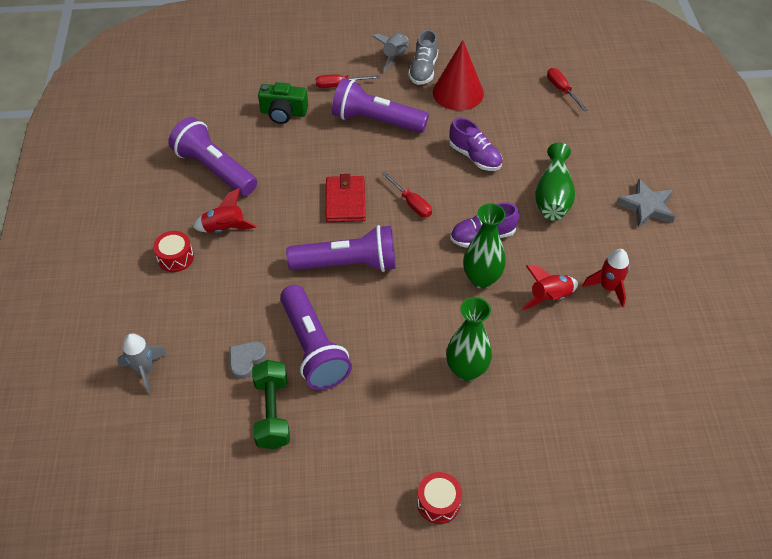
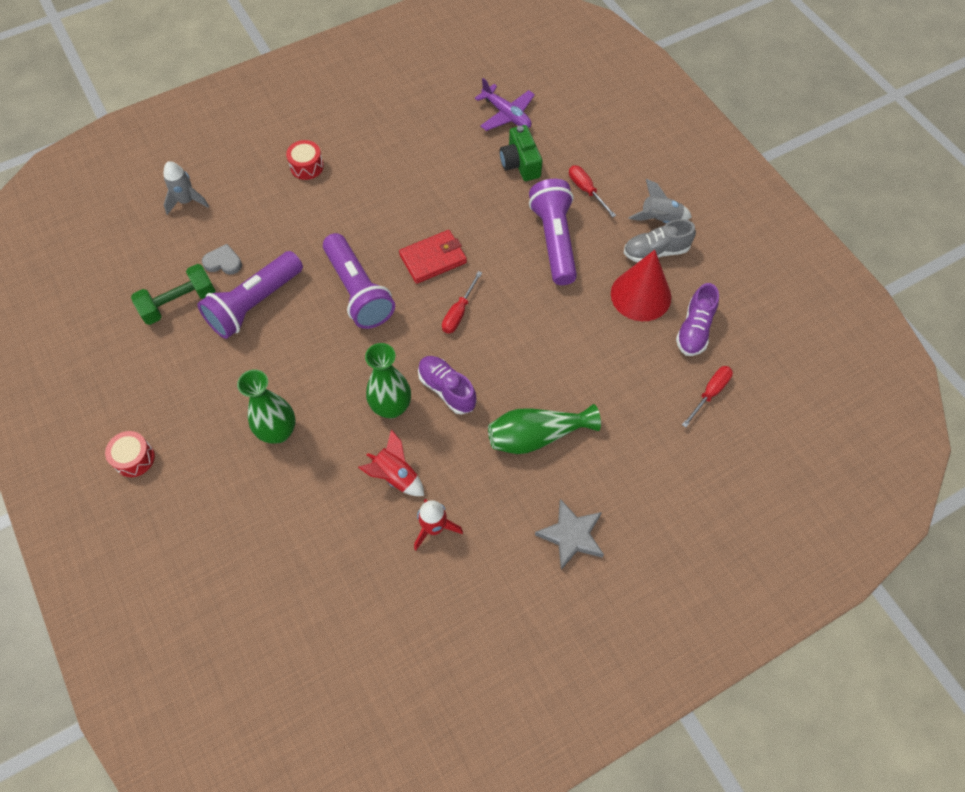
camera: 65 degrees right, 10 degrees up
purple flashlight [168,117,257,196] -> none
red rocket [193,188,257,233] -> none
purple shoe [449,118,502,171] -> purple shoe moved to [676,283,719,356]
none -> purple plane [475,78,535,131]

